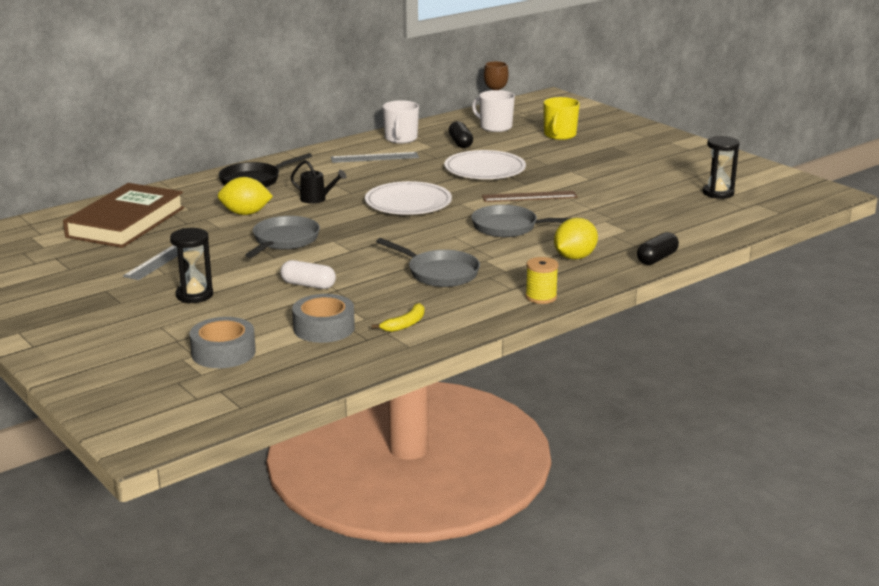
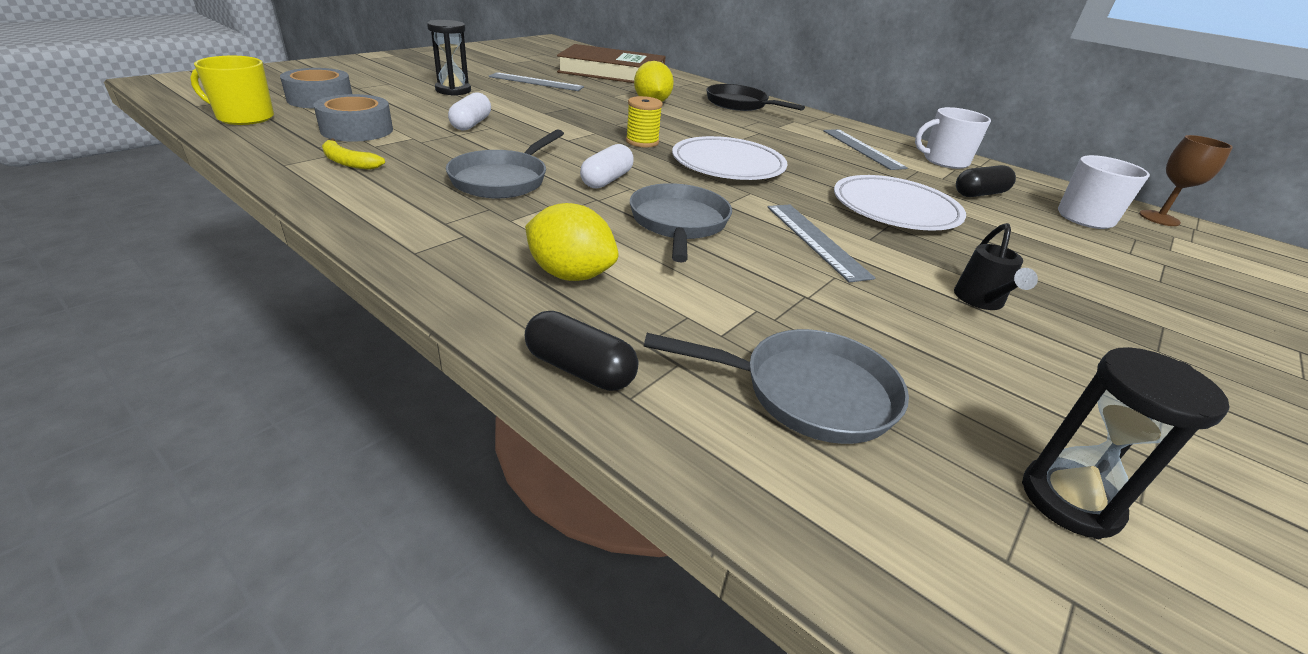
camera: 75 degrees right, 10 degrees up
grey pan [245,216,320,258] -> grey pan moved to [644,329,909,444]
black watering can [290,160,346,204] -> black watering can moved to [954,223,1038,310]
brown ruler [482,191,578,202] -> grey ruler [767,204,875,282]
yellow spool [526,257,558,304] -> yellow spool moved to [626,96,663,148]
yellow mug [543,97,580,140] -> yellow mug moved to [190,56,274,125]
none -> white capsule [580,144,634,188]

